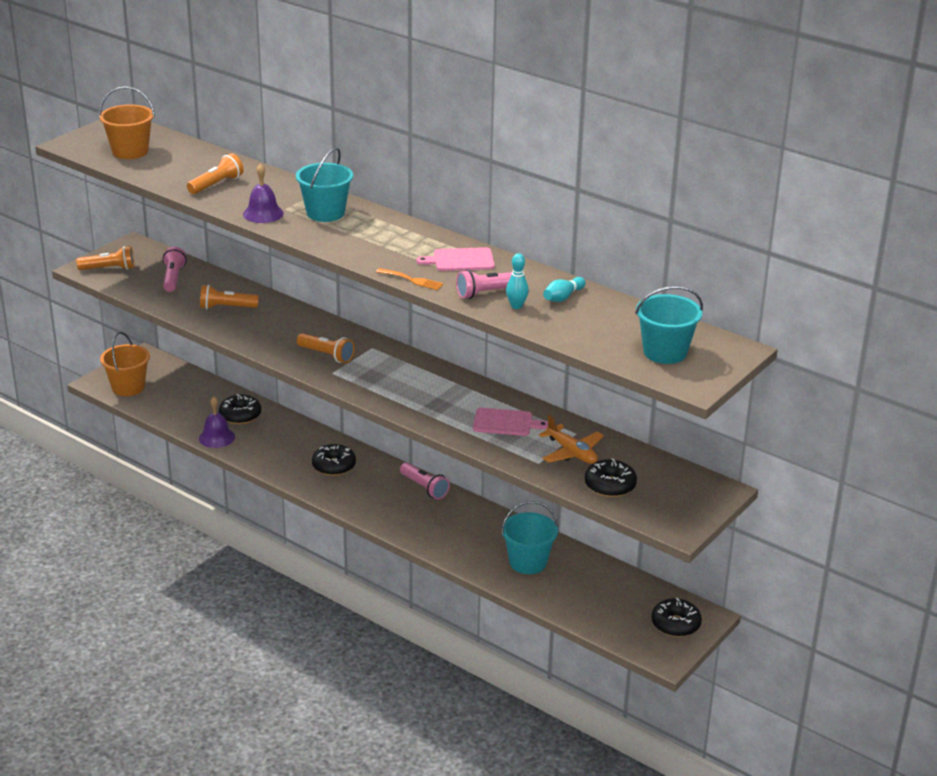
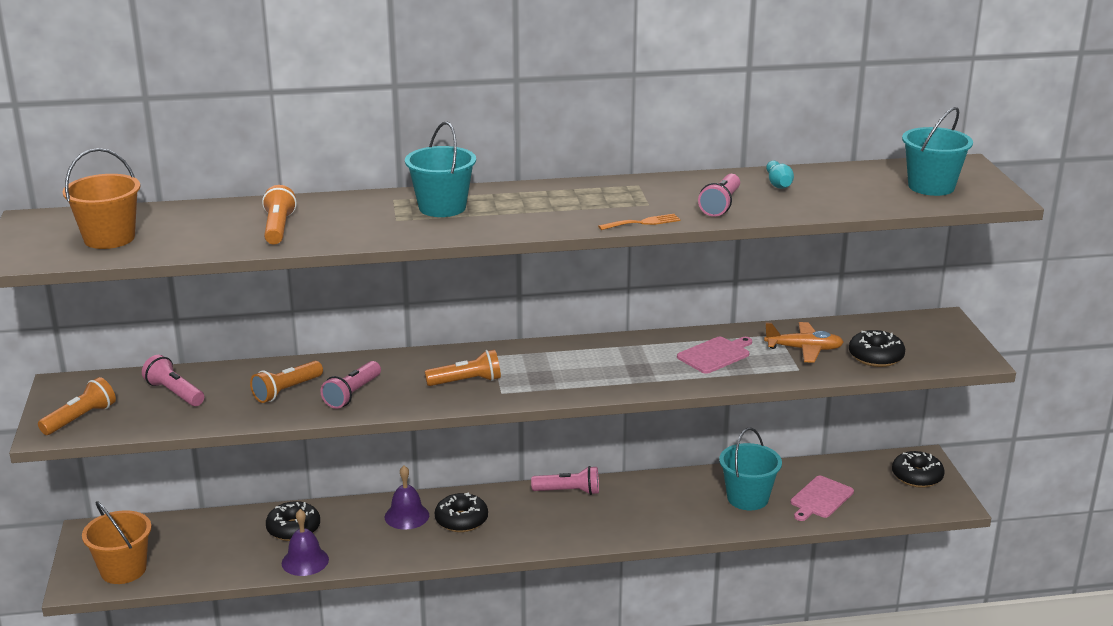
camera: 45 degrees left, 5 degrees down
purple bell [243,163,284,223] -> purple bell moved to [385,466,429,530]
pink cutting board [417,247,495,271] -> pink cutting board moved to [791,476,854,521]
turquoise bowling pin [506,253,529,309] -> none
none -> pink flashlight [320,361,381,409]

